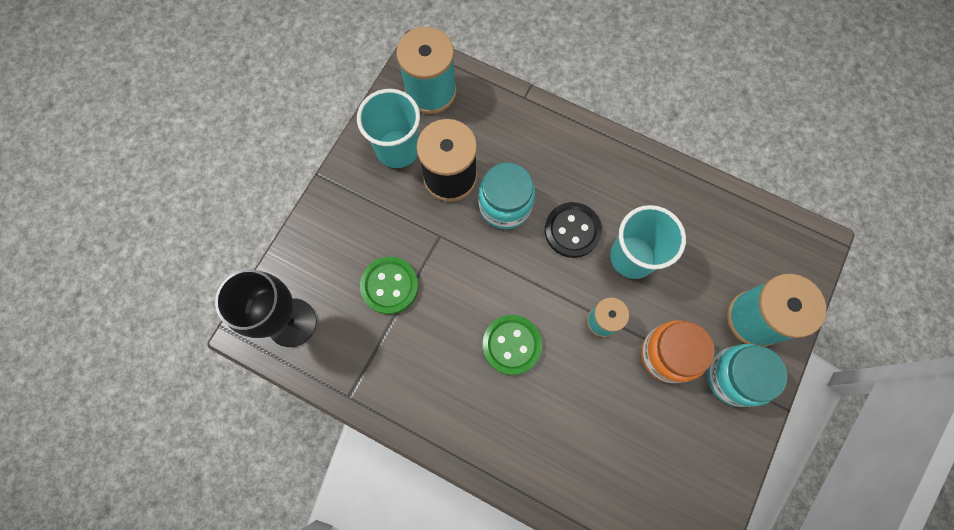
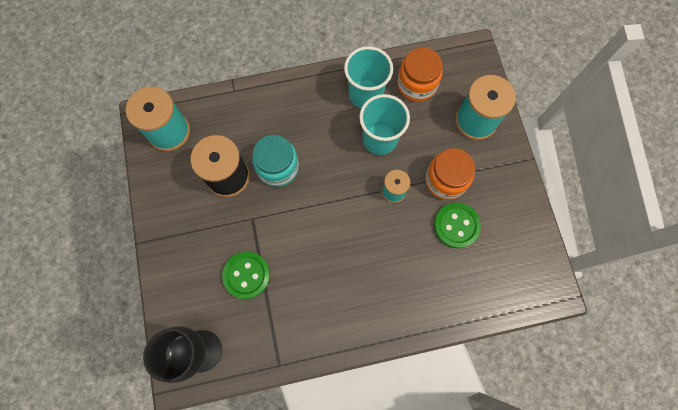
camera: 40 degrees left, 0 degrees up
turquoise cup [357,89,420,168] -> turquoise cup moved to [344,46,393,108]
green button [483,315,542,375] -> green button moved to [434,203,481,248]
black button [545,202,602,258] -> none
turquoise jar [707,344,787,407] -> none
none -> orange jar [397,47,443,102]

